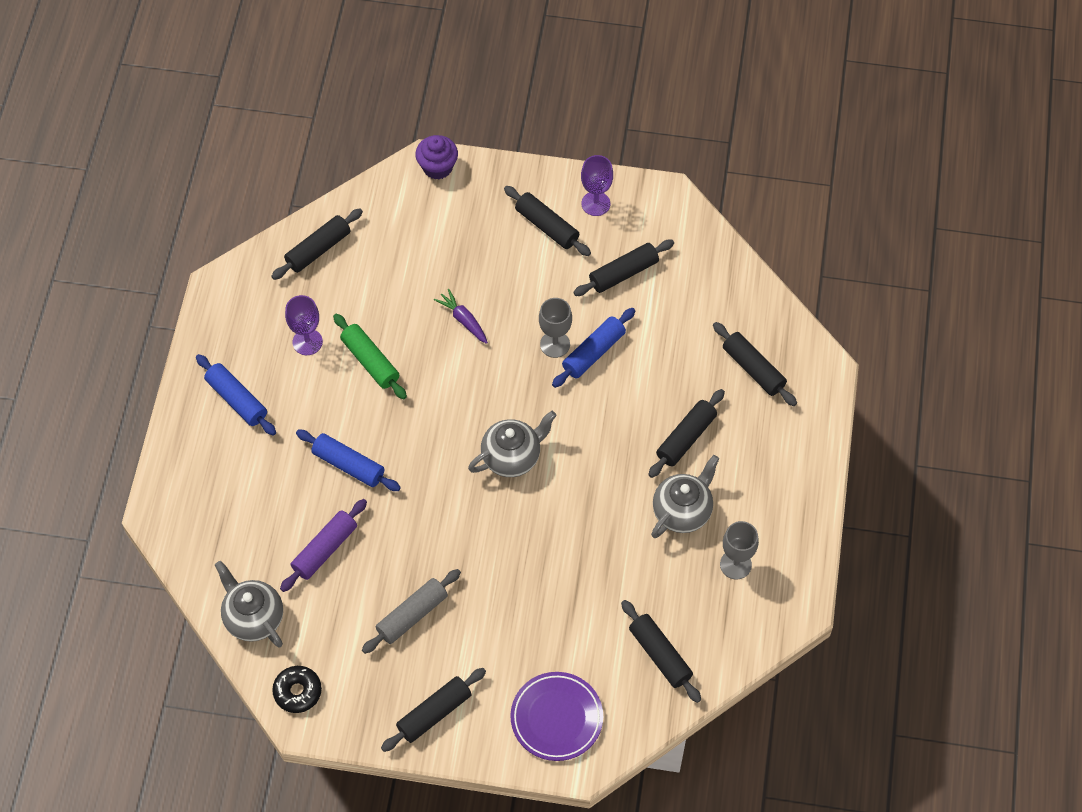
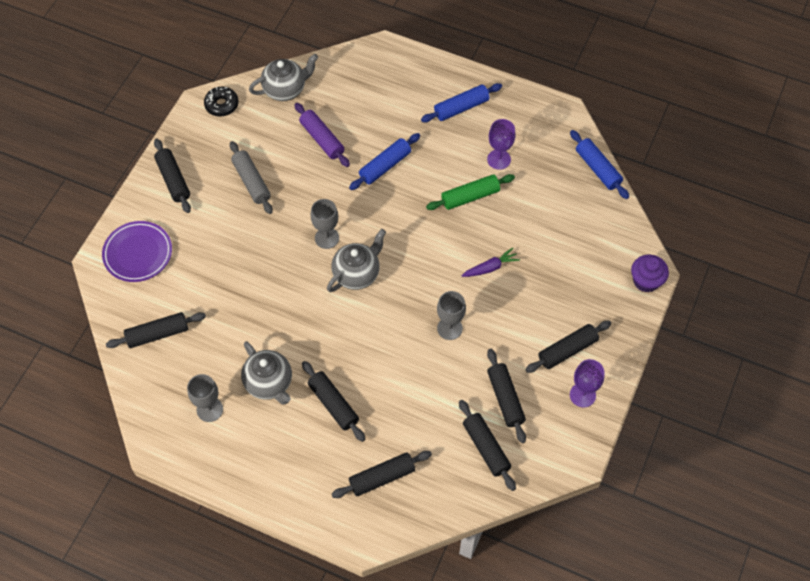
camera: 105 degrees right, 0 degrees up
black rolling pin [271,208,363,280] -> black rolling pin moved to [459,400,516,491]
grey teapot [468,411,557,477] -> grey teapot turned 120 degrees counterclockwise [327,229,386,292]
blue rolling pin [552,308,635,388] -> blue rolling pin moved to [570,130,629,199]
none -> grey goblet [311,199,339,249]

